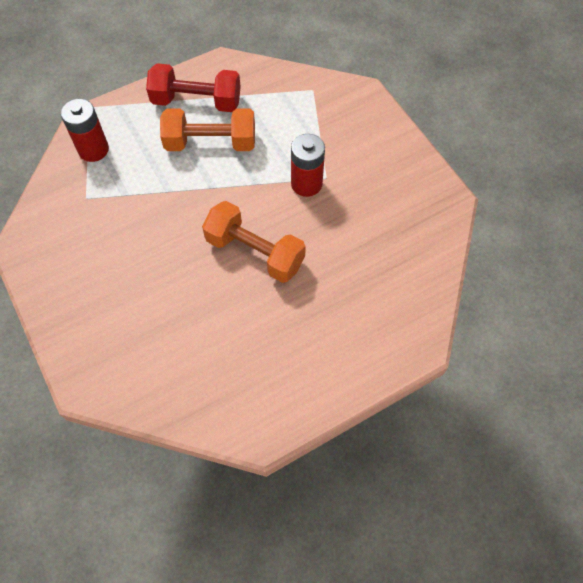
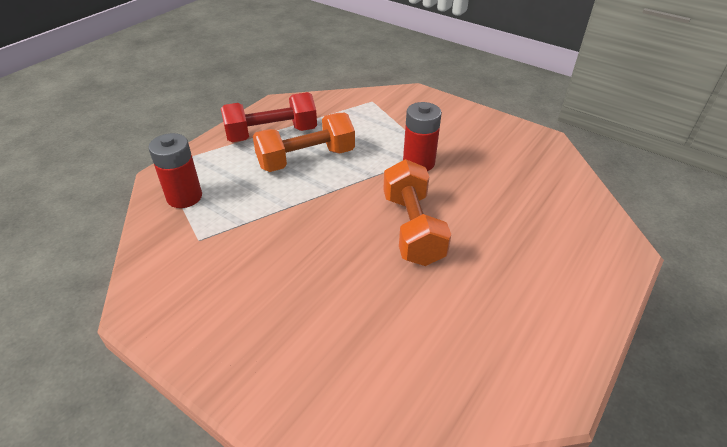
camera: 25 degrees left, 20 degrees down
orange dumbbell [202,201,306,283] -> orange dumbbell turned 75 degrees clockwise [383,159,451,266]

